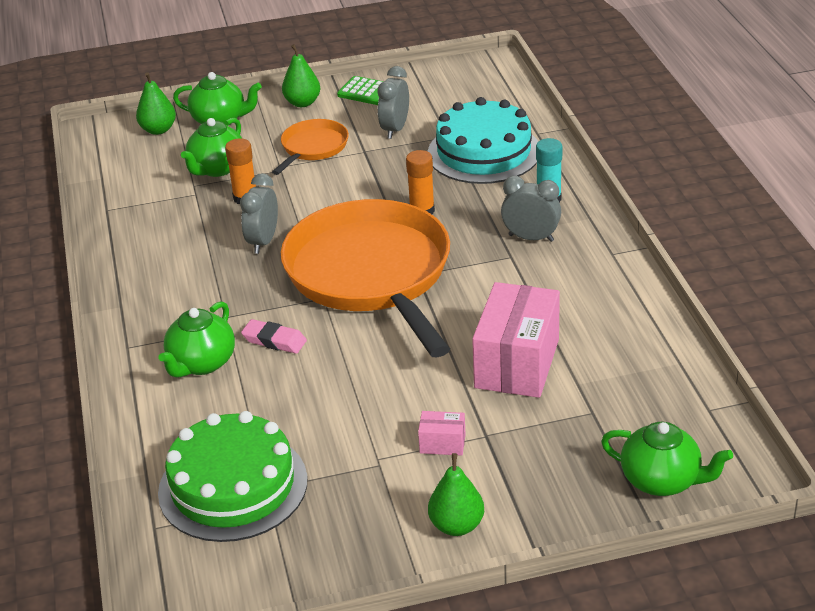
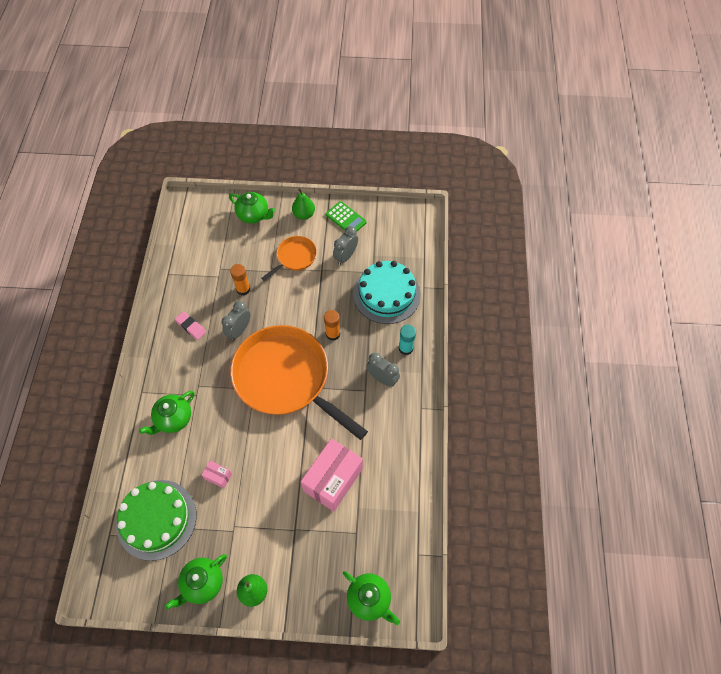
camera: 15 degrees right, 25 degrees up
green pear [136,72,176,135] -> none
green teapot [181,118,242,177] -> green teapot moved to [165,554,227,610]
pink eraser [241,319,307,354] -> pink eraser moved to [175,312,206,340]
orange pan [281,199,450,357] -> orange pan turned 45 degrees counterclockwise [230,325,368,440]
pink box [418,411,466,456] -> pink box moved to [202,461,232,488]

